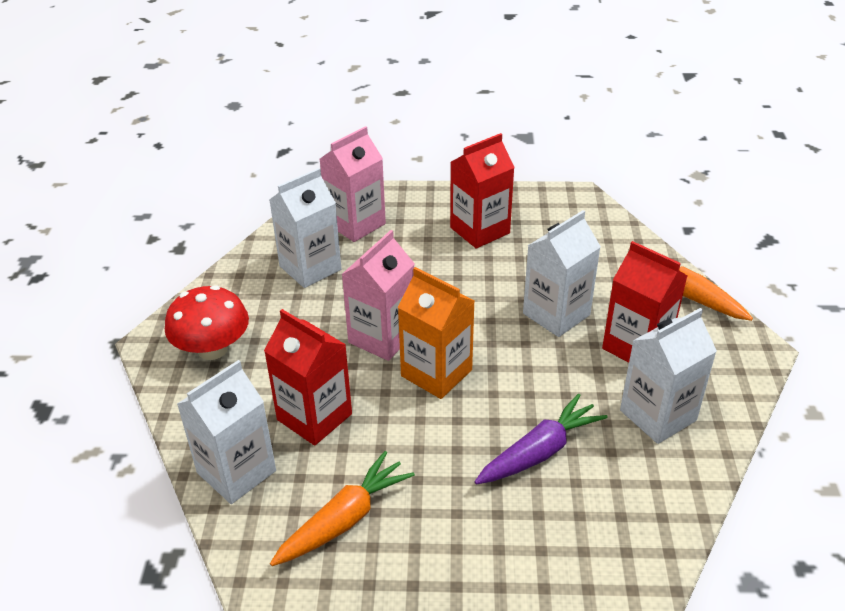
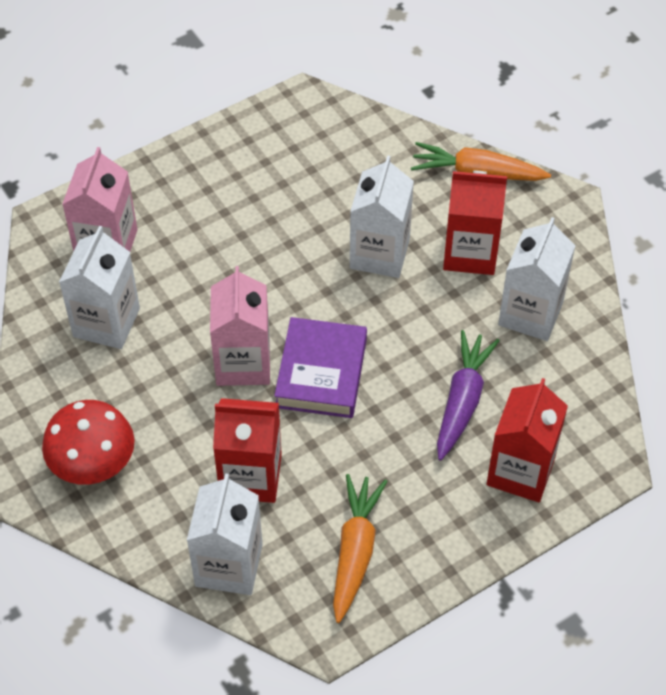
camera: 35 degrees left, 15 degrees up
orange carton [398,267,474,399] -> purple book [274,317,367,418]
red carton [450,133,515,249] -> red carton moved to [486,378,568,502]

